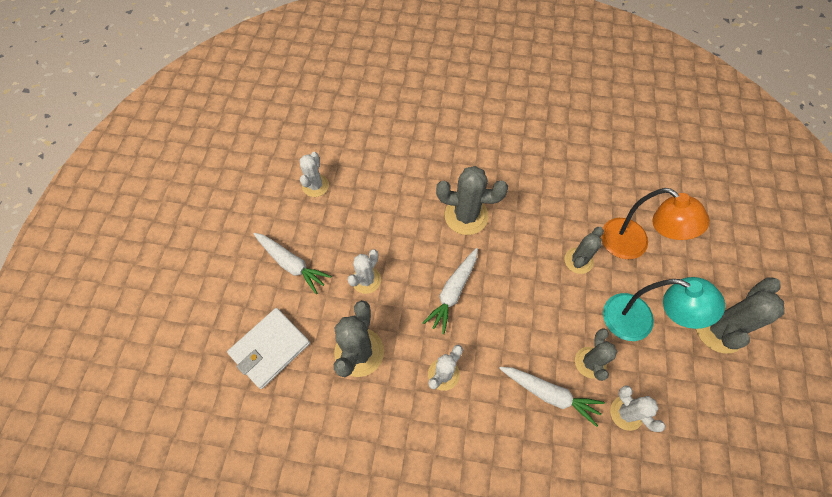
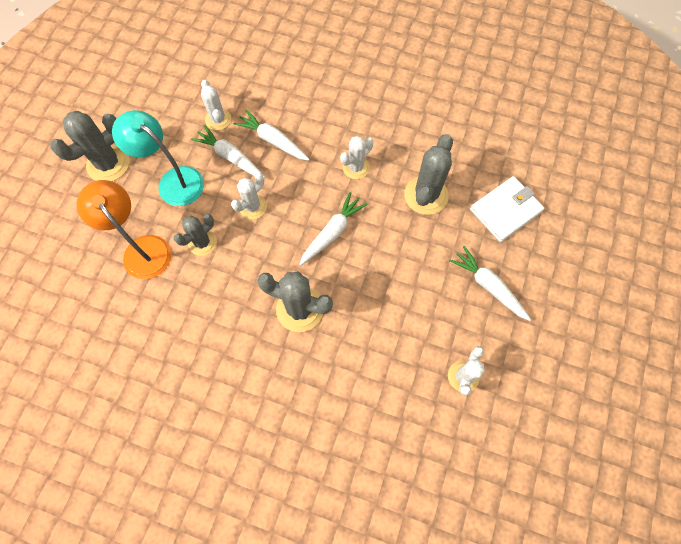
camera: 170 degrees left, 5 degrees up
white cactus [347,249,381,294] -> white cactus moved to [231,173,267,219]
grey cactus [575,328,618,381] -> white carrot [191,125,265,179]

